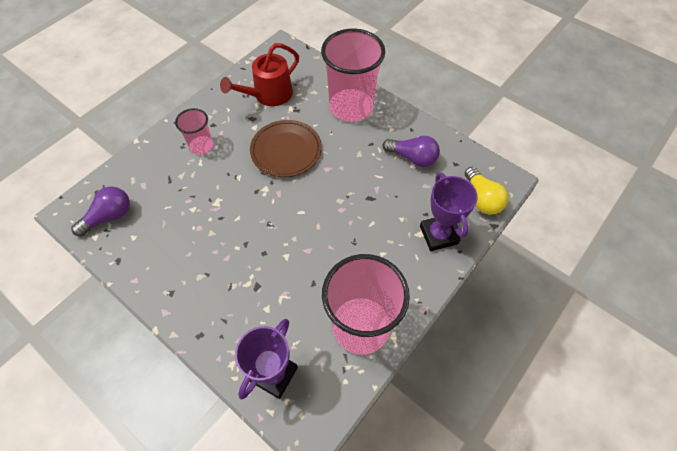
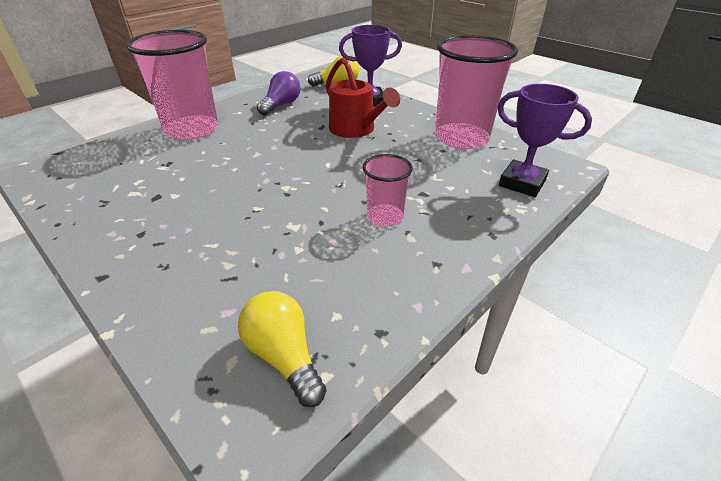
camera: 85 degrees left, 20 degrees down
purple light bulb [71,186,130,236] -> yellow light bulb [238,291,327,407]
pink cup [175,108,213,155] -> pink cup moved to [363,154,413,226]
red watering can [220,43,299,106] -> red watering can moved to [326,57,400,138]
brown plate [250,120,322,177] -> none

